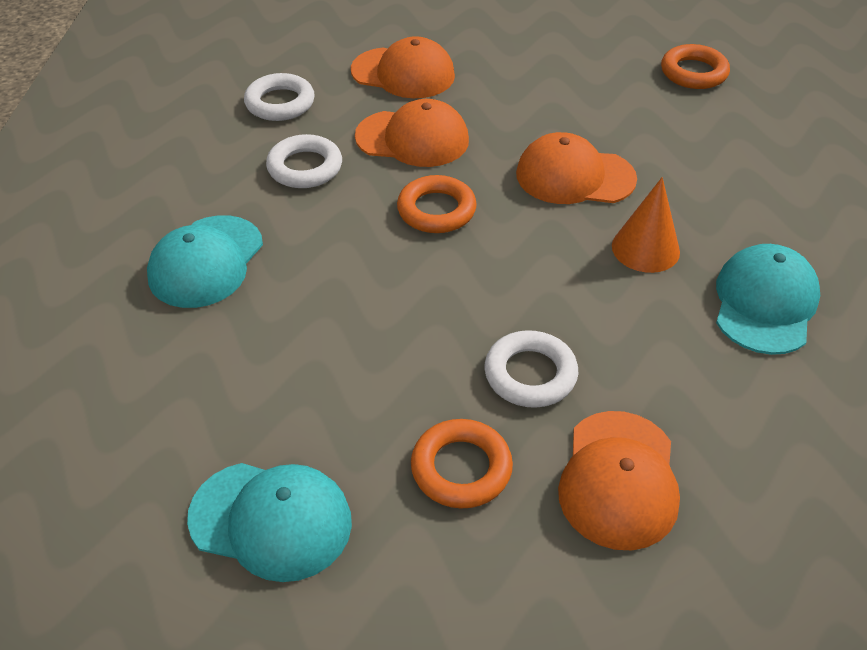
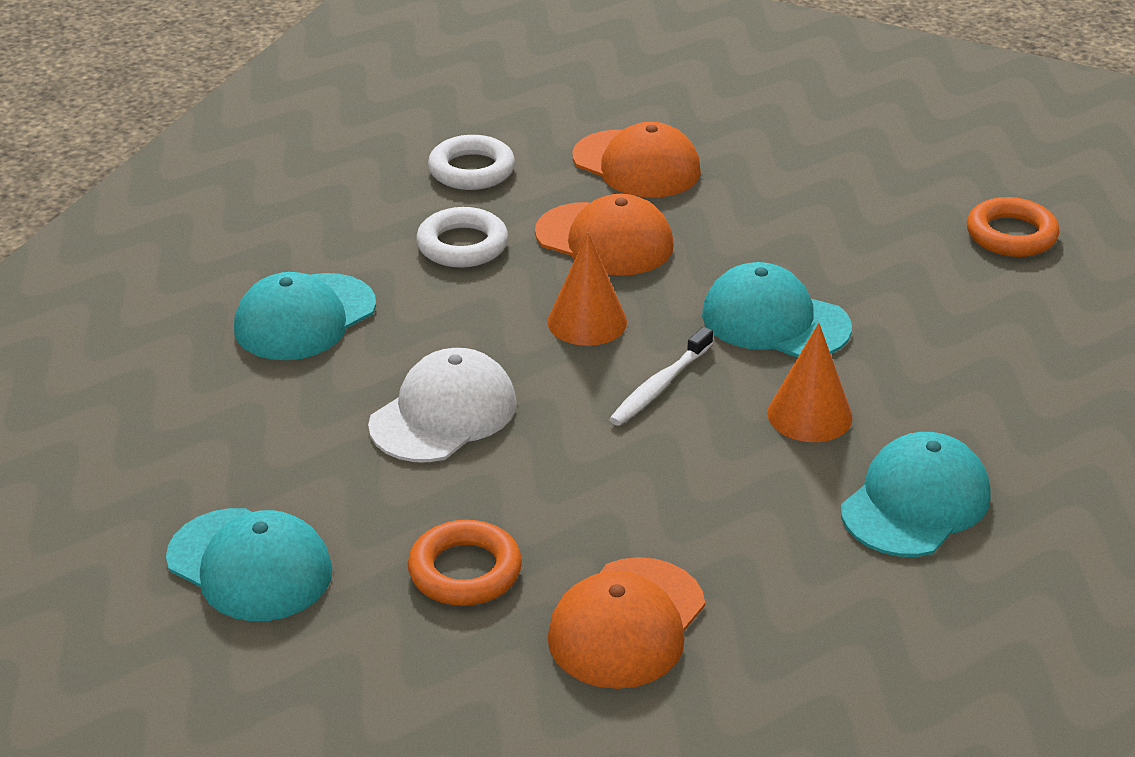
camera: 20 degrees right, 10 degrees down
orange ring [397,175,477,233] -> orange cone [547,232,627,346]
white ring [484,330,578,408] -> none
orange cap [516,132,637,204] -> turquoise cap [702,262,852,357]
none -> white cap [368,348,517,462]
none -> white toothbrush [609,327,713,426]

